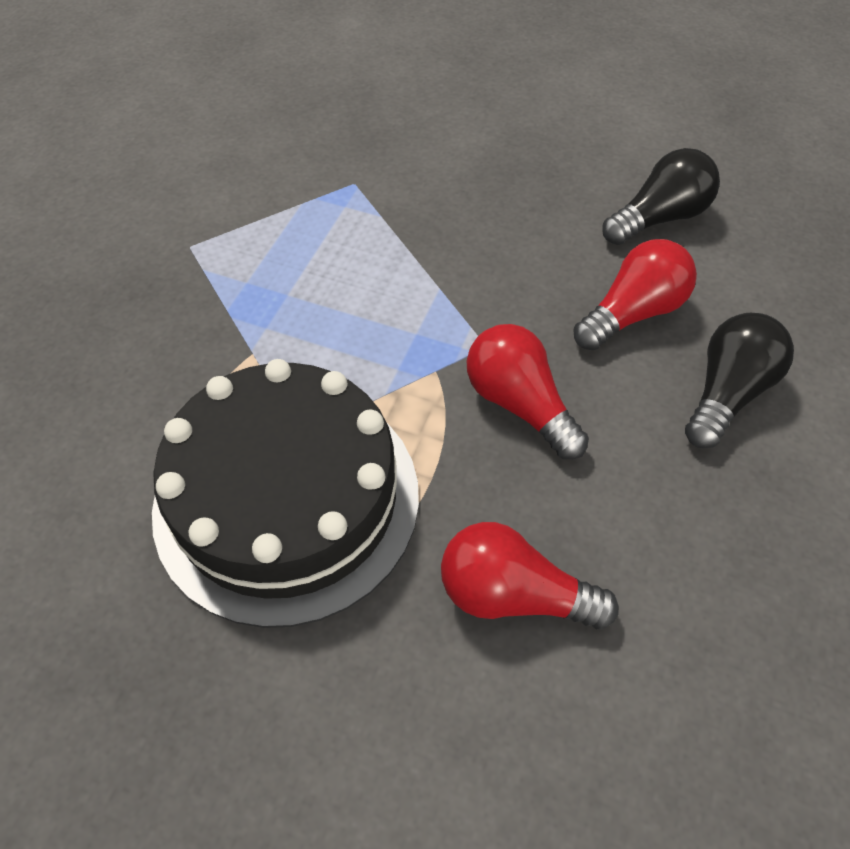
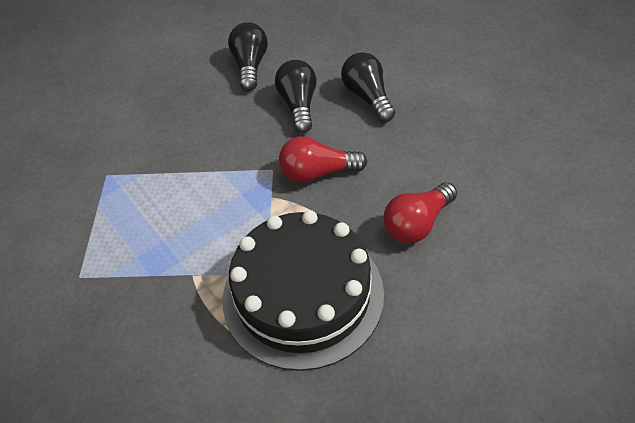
camera: 55 degrees left, 5 degrees down
red light bulb [573,239,697,351] -> black light bulb [275,60,317,133]

